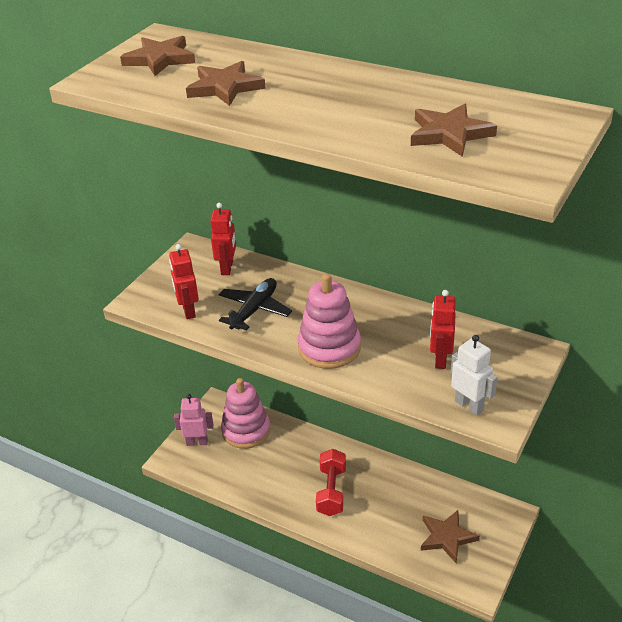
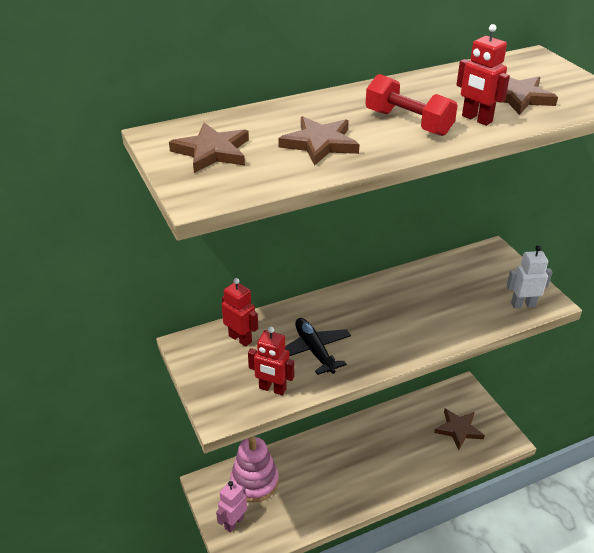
camera: 55 degrees left, 0 degrees up
pink stacking toy [297,273,361,369] -> none
red dumbbell [316,449,346,516] -> red dumbbell moved to [365,74,458,136]
red robot [430,290,456,369] -> red robot moved to [456,24,510,126]

